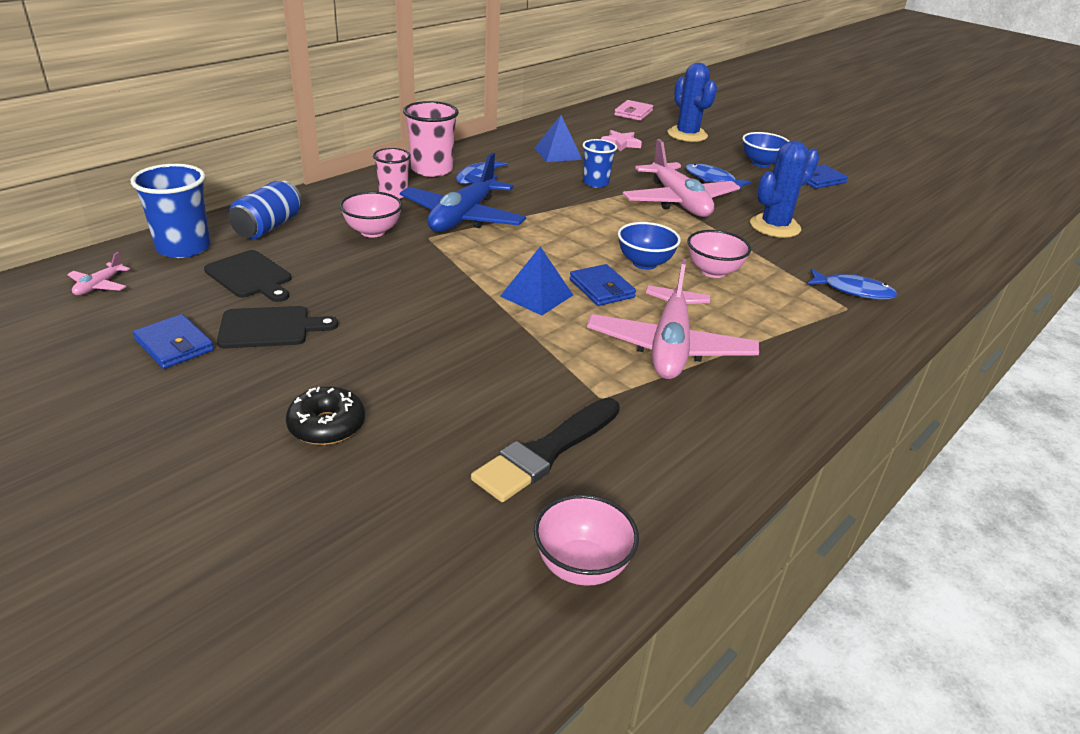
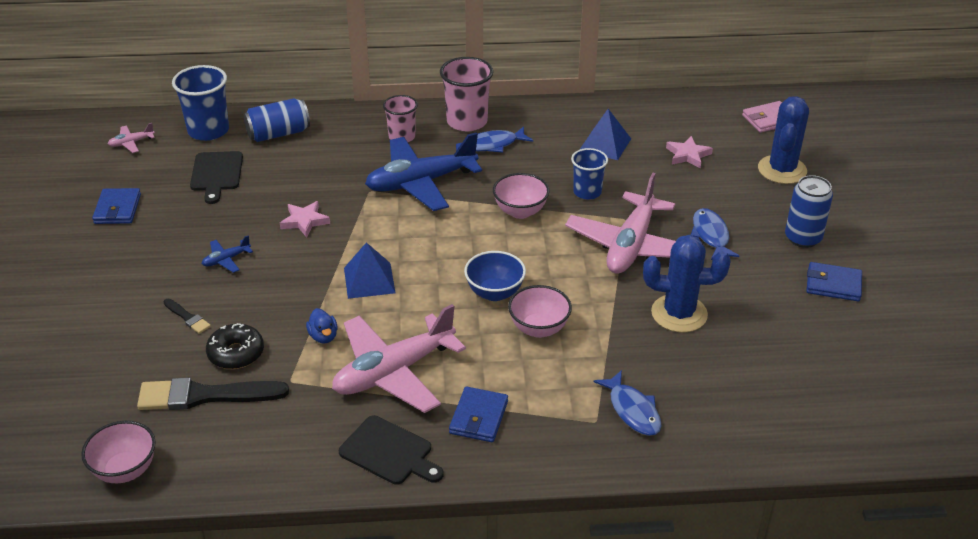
camera: 45 degrees right, 5 degrees up
black cutting board [217,306,338,349] -> black cutting board moved to [339,415,443,485]
black donut [286,387,365,445] -> black donut moved to [206,323,264,369]
pink bowl [340,192,402,238] -> pink bowl moved to [493,173,549,219]
blue wallet [570,264,636,306] -> blue wallet moved to [449,386,508,442]
blue bowl [742,132,789,167] -> blue can [785,175,833,248]
none -> black brush [164,299,211,334]
none -> blue plane [202,235,253,273]
none -> pink star [280,201,330,237]
none -> blue duck [306,308,338,344]

